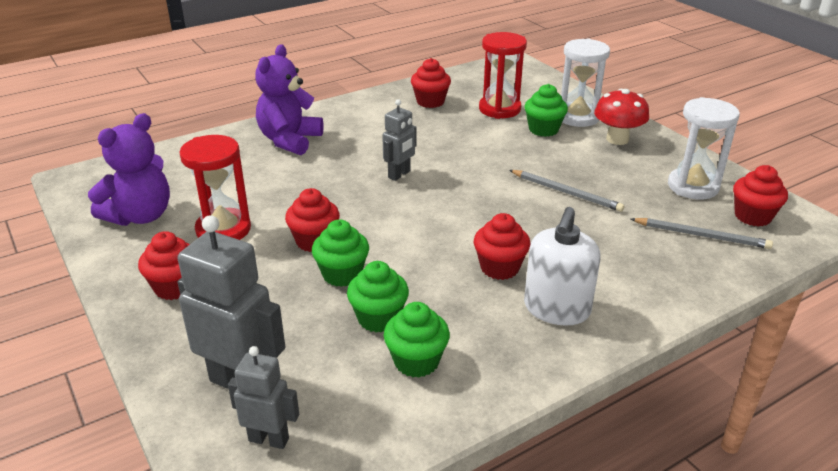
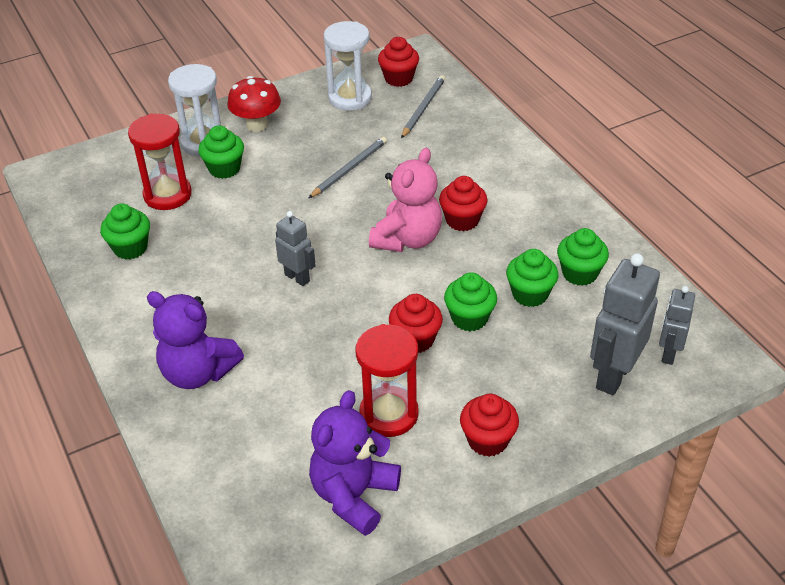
camera: 85 degrees left, 10 degrees up
purple teddy bear [88,113,170,226] -> purple teddy bear turned 105 degrees counterclockwise [309,390,401,536]
red cupcake [411,58,451,108] -> green cupcake [100,203,150,260]
white soap dispenser [524,207,601,326] -> none
none -> pink teddy bear [369,148,442,252]

